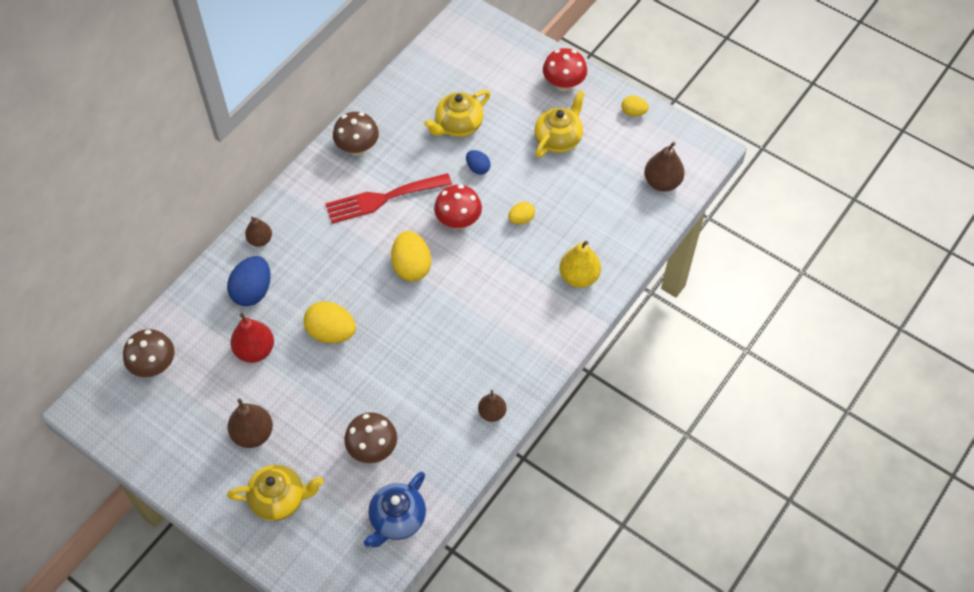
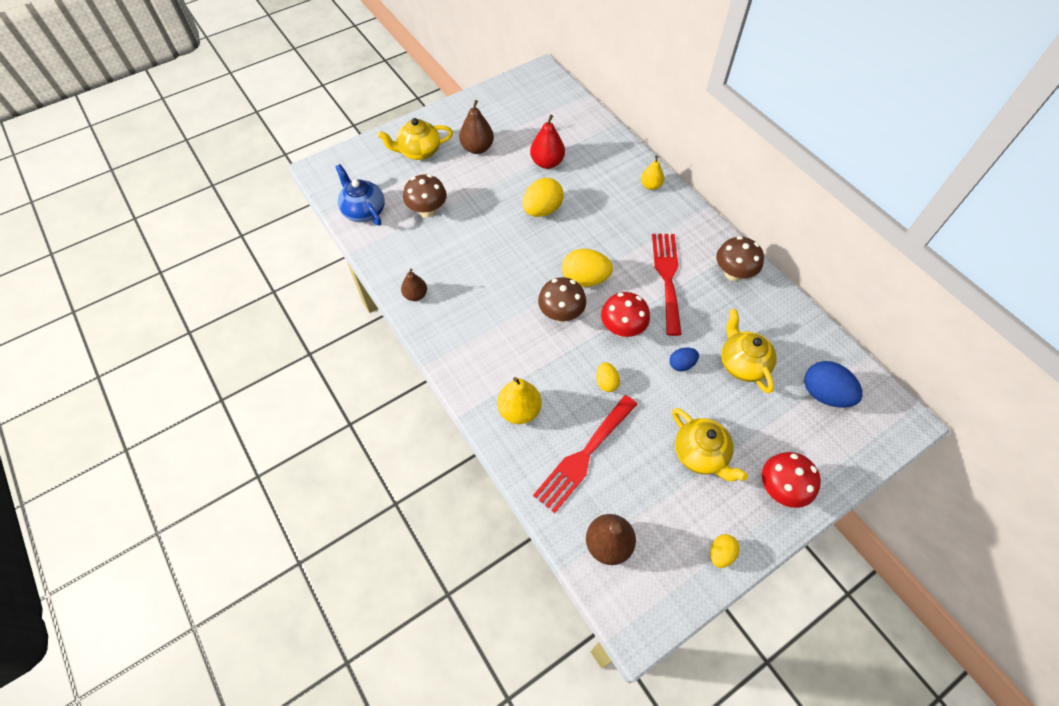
camera: 110 degrees right, 0 degrees up
brown mushroom [123,329,174,377] -> brown mushroom moved to [538,277,586,322]
blue egg [227,256,271,306] -> blue egg moved to [804,361,863,408]
yellow teapot [227,465,323,521] -> yellow teapot turned 60 degrees clockwise [377,118,453,160]
brown pear [245,217,272,247] -> yellow pear [641,156,664,190]
none -> red fork [533,395,638,513]

